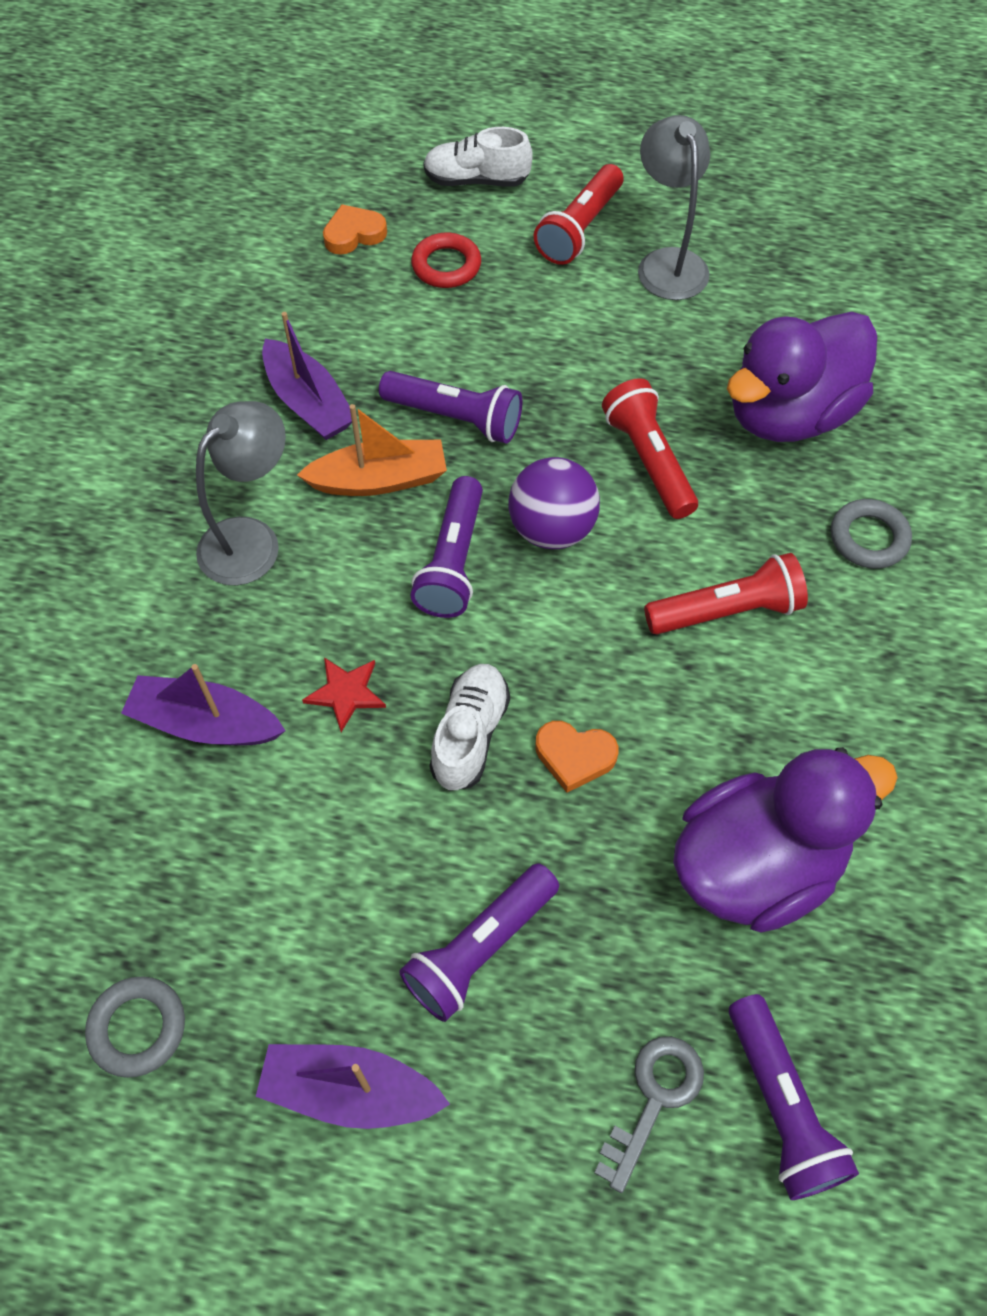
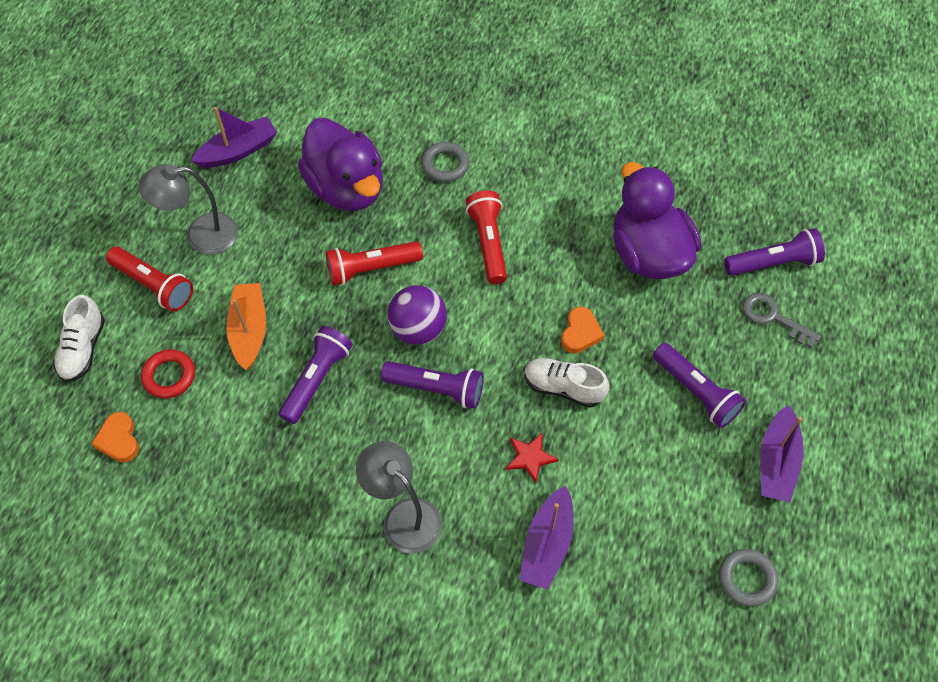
camera: 85 degrees left, 0 degrees up
purple boat [262,312,352,440] -> purple boat moved to [191,107,277,168]
orange boat [297,404,447,496] -> orange boat moved to [226,283,266,370]

